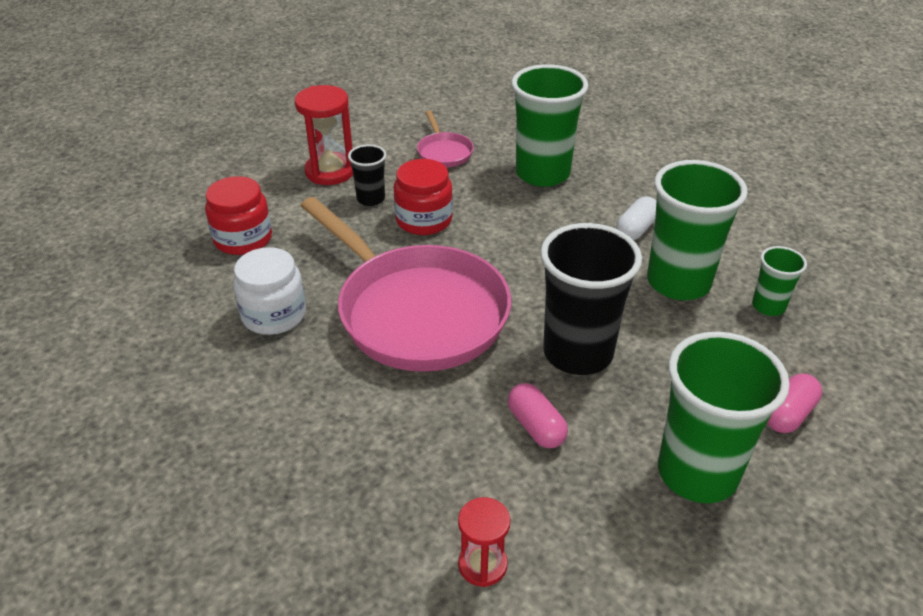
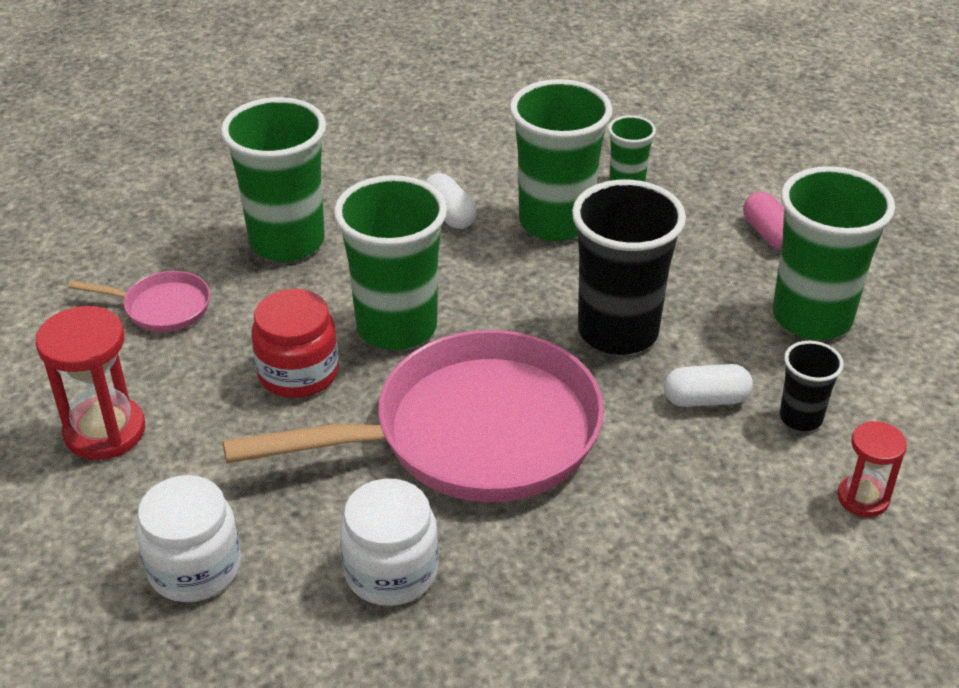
camera: 65 degrees left, 0 degrees up
red jar [205,176,272,255] -> white jar [136,475,241,602]
black cup [348,144,386,206] -> black cup moved to [780,341,844,431]
pink capsule [508,383,568,448] -> white capsule [664,364,753,407]
none -> green cup [334,175,447,350]

